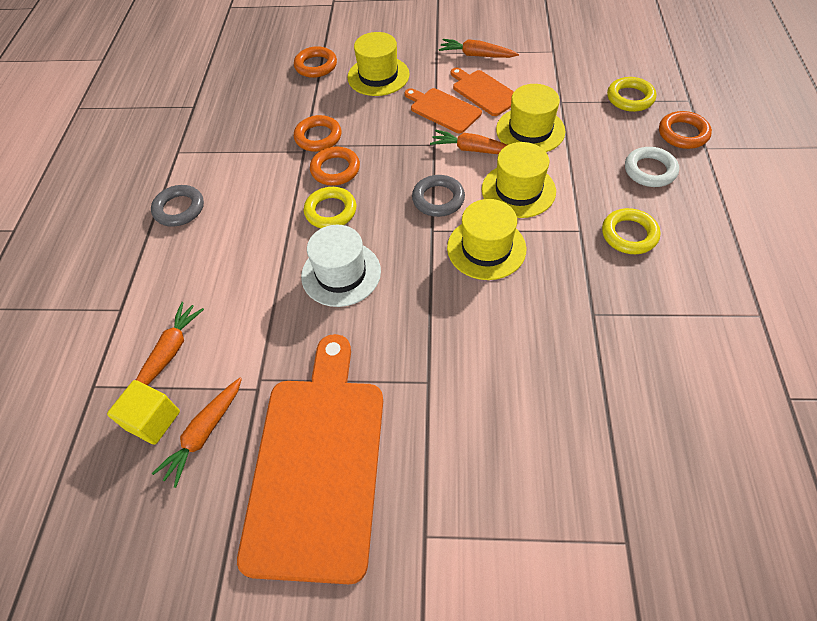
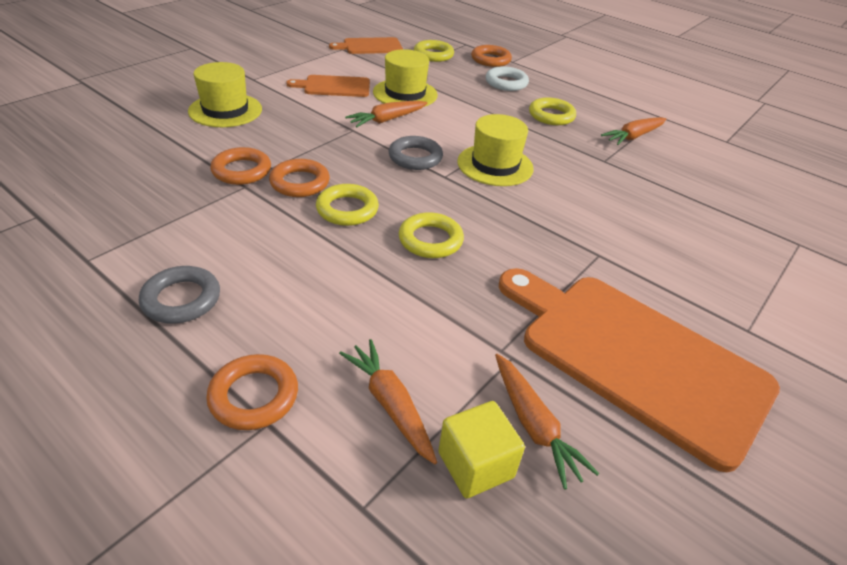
camera: 60 degrees left, 15 degrees down
orange ring [294,46,337,78] -> orange ring moved to [206,354,298,430]
white hat [301,225,381,307] -> yellow ring [399,212,464,258]
orange cutting board [405,88,482,133] -> orange cutting board moved to [329,37,403,54]
orange carrot [439,39,519,58] -> orange carrot moved to [601,117,666,145]
yellow hat [482,142,556,218] -> none

